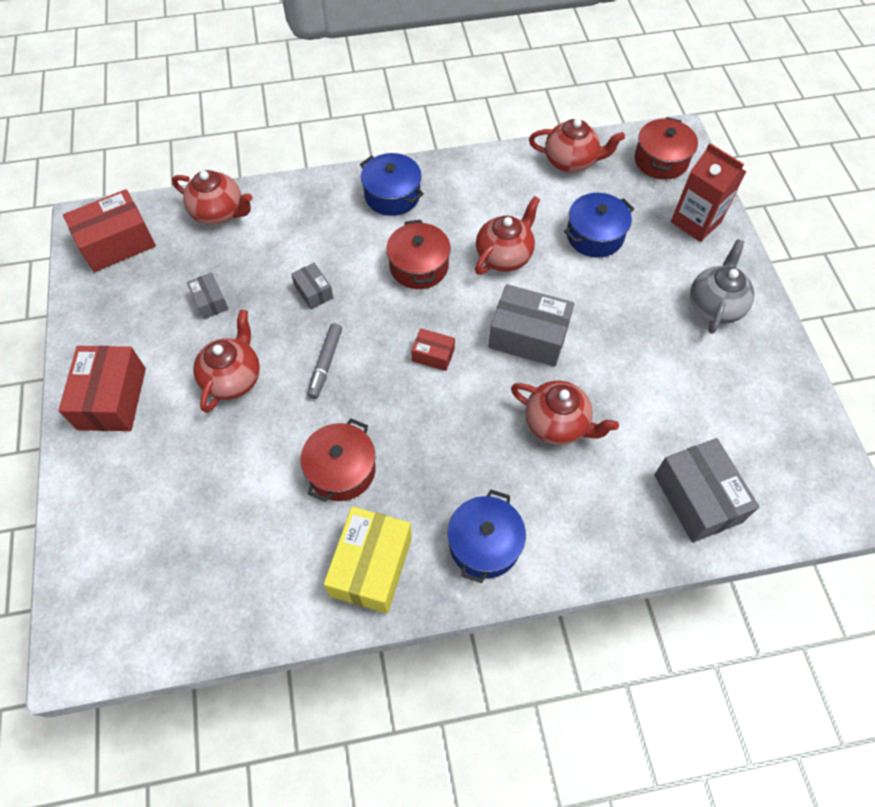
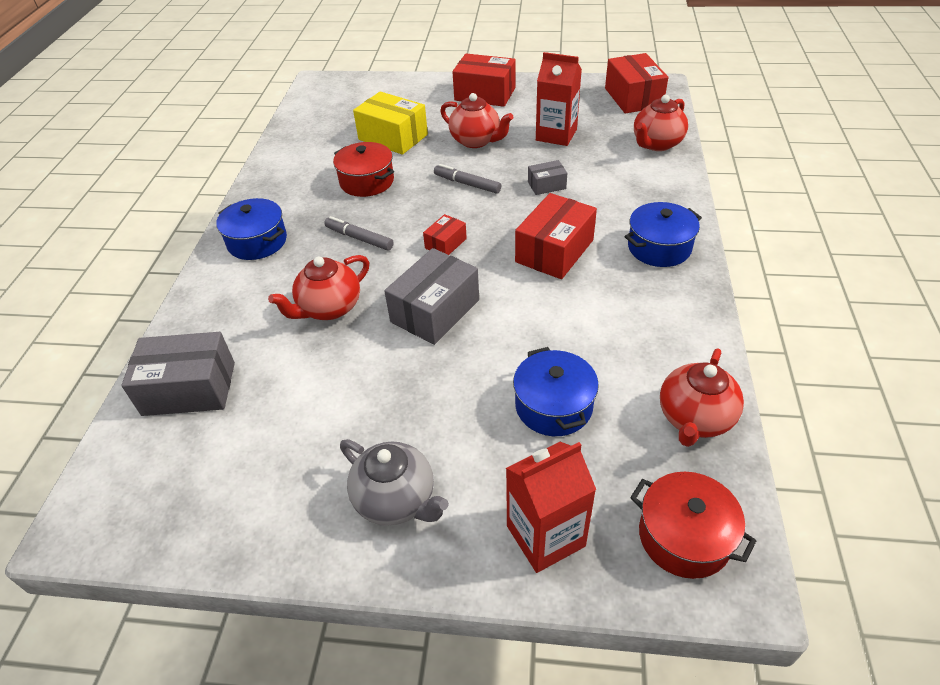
camera: 110 degrees right, 15 degrees down
grey box [187,272,229,319] -> red carton [536,52,582,146]
yellow box [324,506,412,613] -> yellow box moved to [353,91,428,155]
red pot [386,220,451,289] -> red box [515,193,597,279]
red teapot [475,196,540,275] -> none
none -> grey marker [324,216,394,251]

